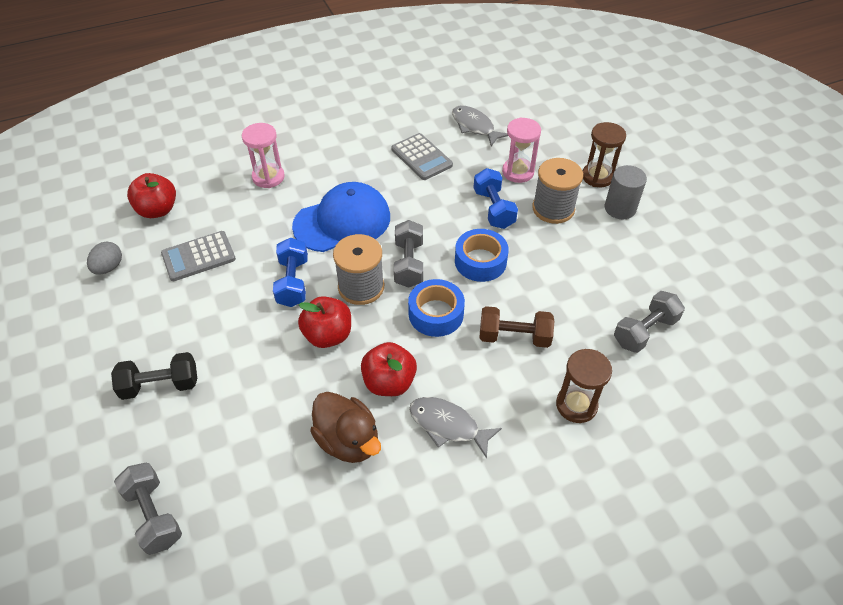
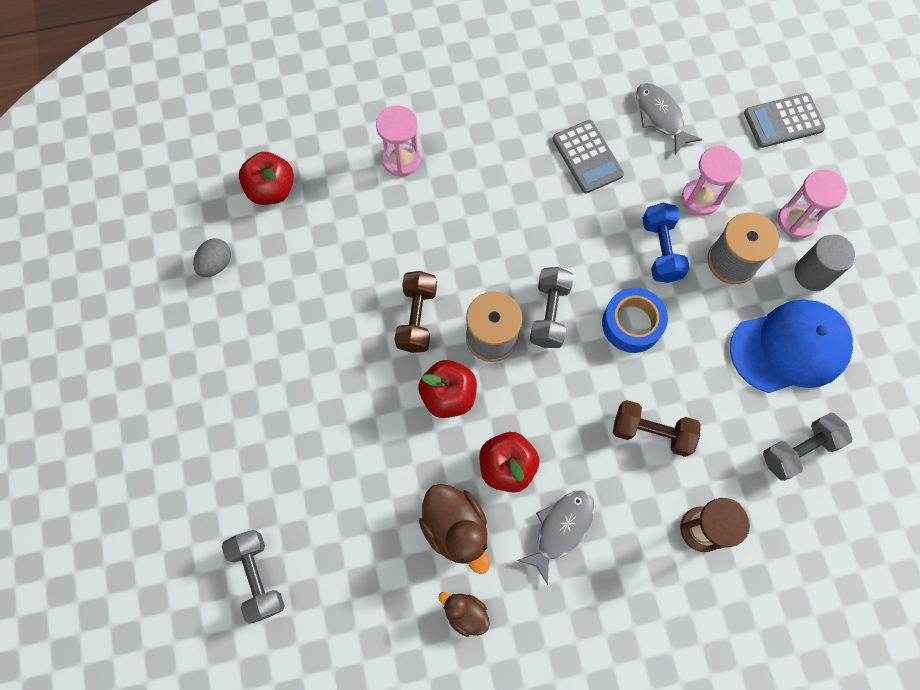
camera: 10 degrees right, 20 degrees up
black dumbbell [111,352,197,400] -> none
grey calculator [161,231,236,281] -> grey calculator moved to [744,93,826,148]
blue dumbbell [273,238,308,307] -> brown dumbbell [394,271,437,353]
blue cap [292,182,390,252] -> blue cap moved to [730,300,853,393]
blue tape [408,279,465,337] -> none
grey fish [409,397,502,459] -> grey fish turned 90 degrees clockwise [517,490,595,585]
brown hourglass [583,122,626,187] -> pink hourglass [778,170,848,238]
none -> brown duck [439,592,490,637]

